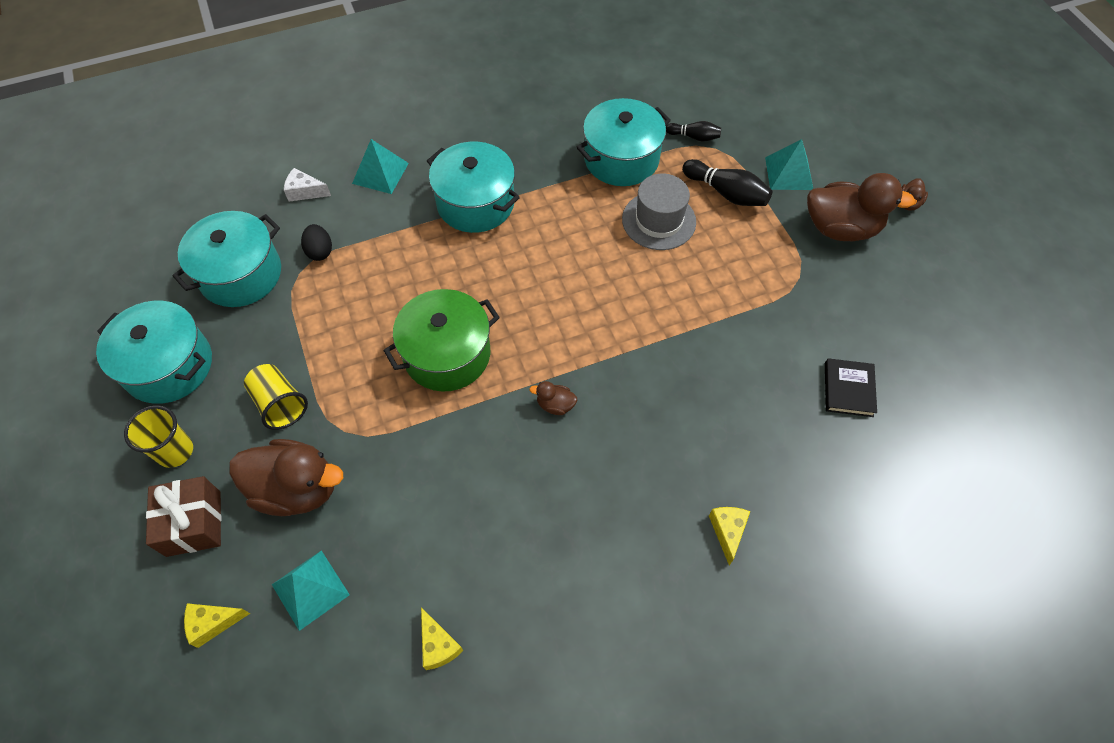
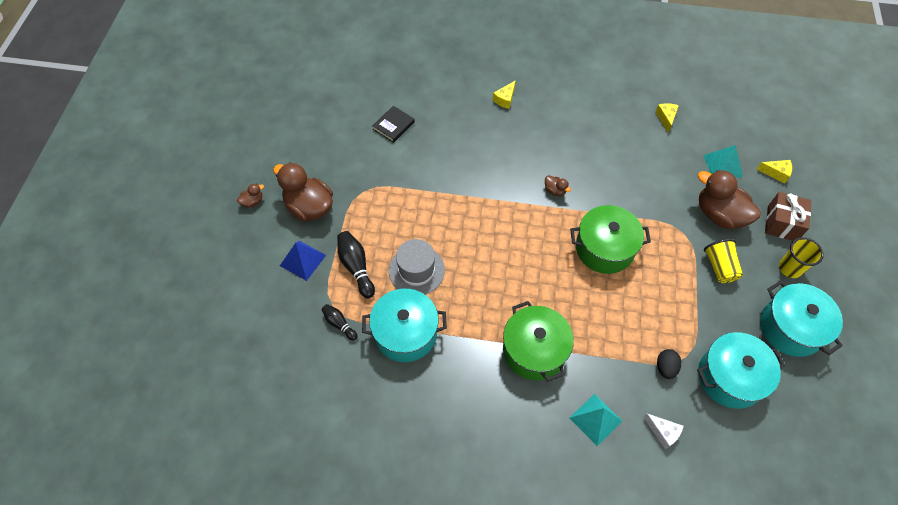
camera: 150 degrees left, 0 degrees up
turquoise pot [427,142,520,233] -> green pot [503,301,574,382]
turquoise pyramid [765,139,813,190] -> blue pyramid [280,241,326,281]

